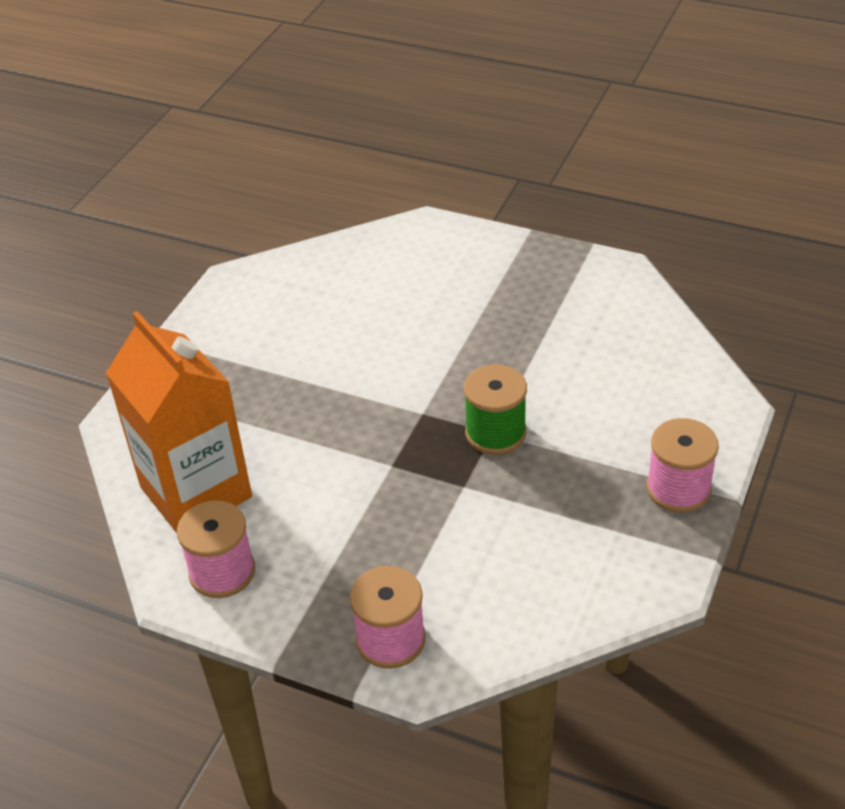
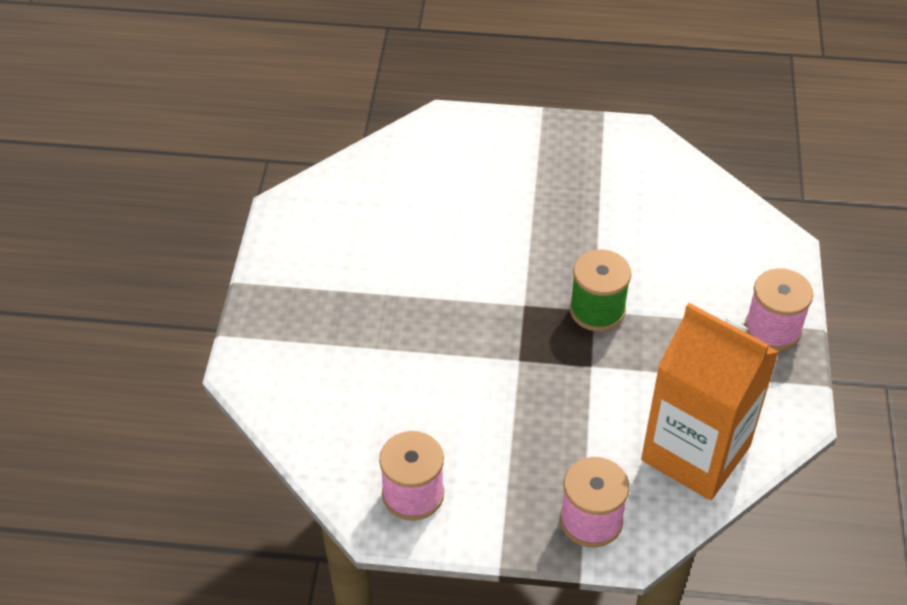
camera: 20 degrees left, 5 degrees up
orange carton [106,311,252,533] -> orange carton moved to [641,303,779,500]

